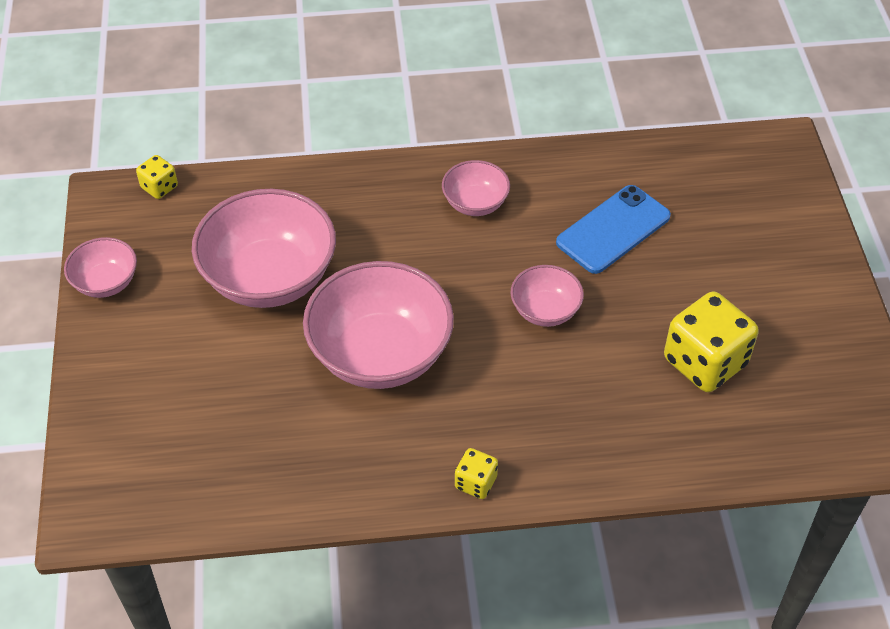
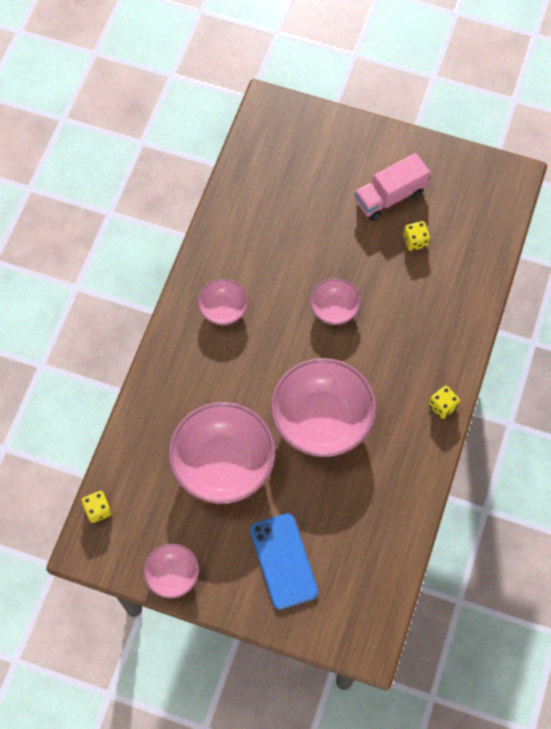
camera: 65 degrees left, 15 degrees up
blue phone [556,185,671,274] -> blue phone moved to [250,513,318,609]
yellow dice [664,291,759,392] -> yellow dice [403,221,430,251], size x0.49
none -> pink truck [354,153,430,221]

